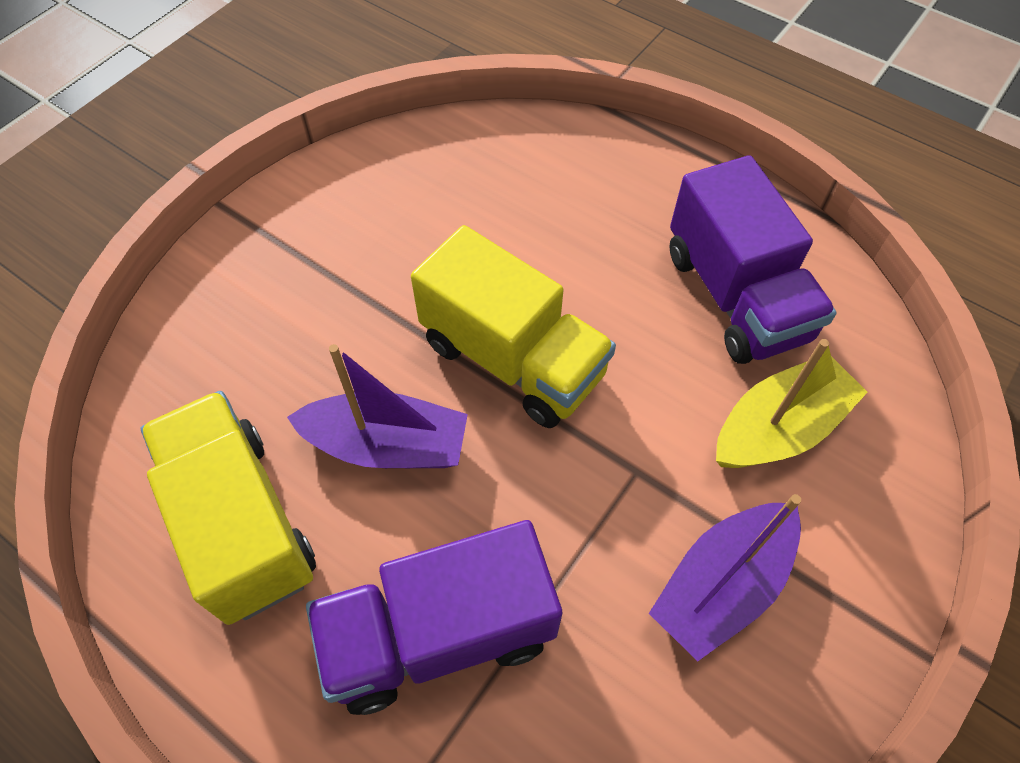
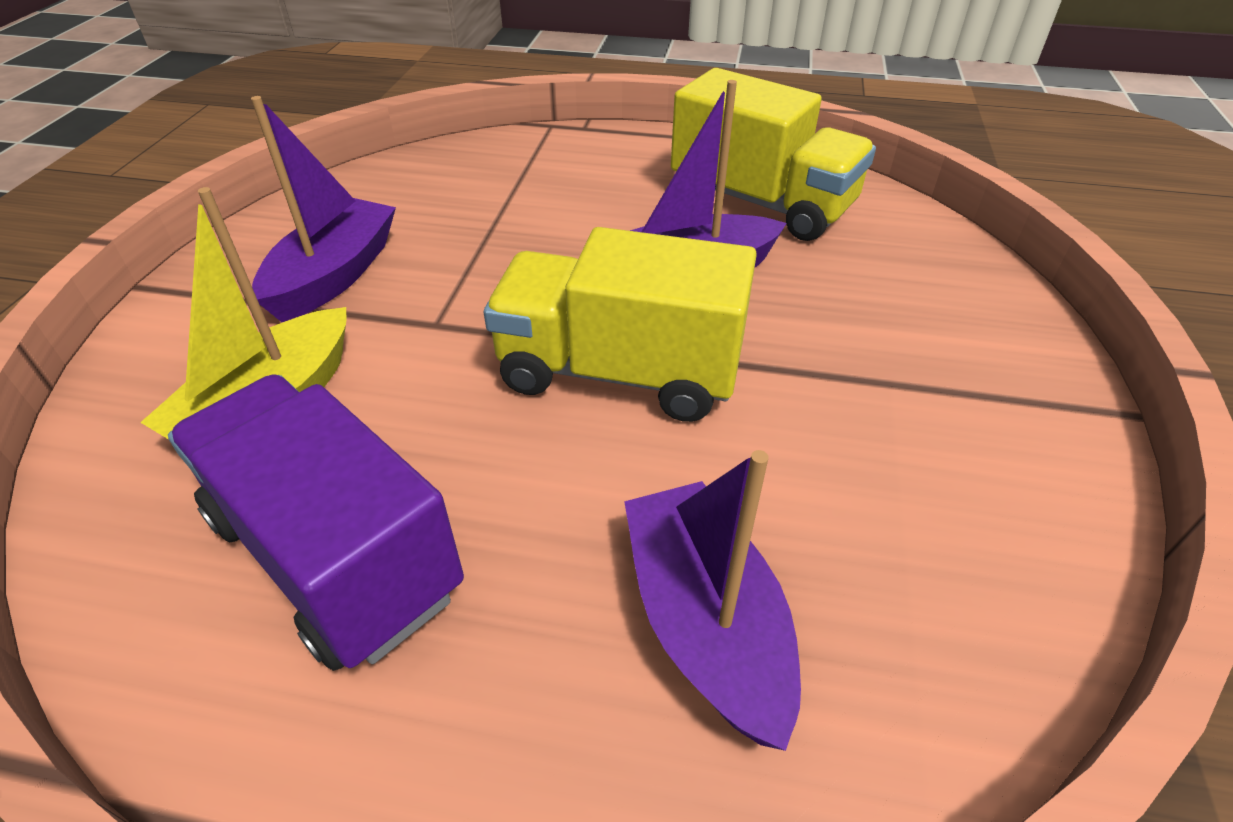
camera: 155 degrees right, 15 degrees down
purple truck [306,520,562,715] -> none
none -> purple boat [624,450,801,751]

